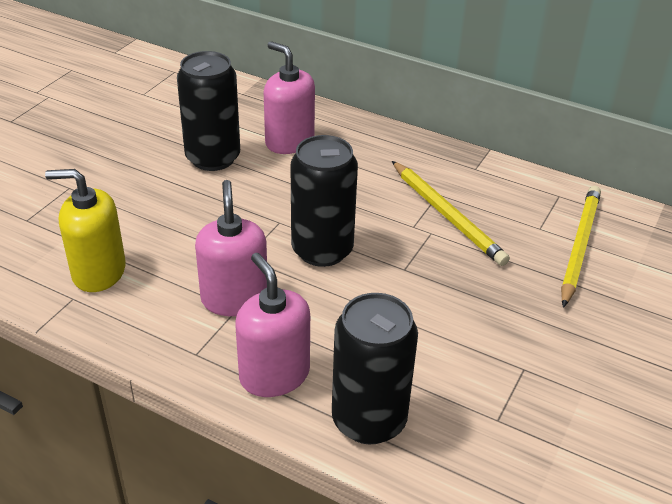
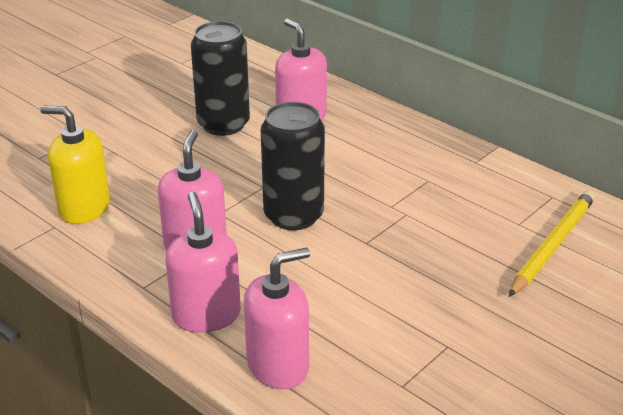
camera: 15 degrees right, 5 degrees down
black can [332,293,418,444] -> pink soap dispenser [244,247,310,389]
yellow pencil [392,161,510,266] -> none

